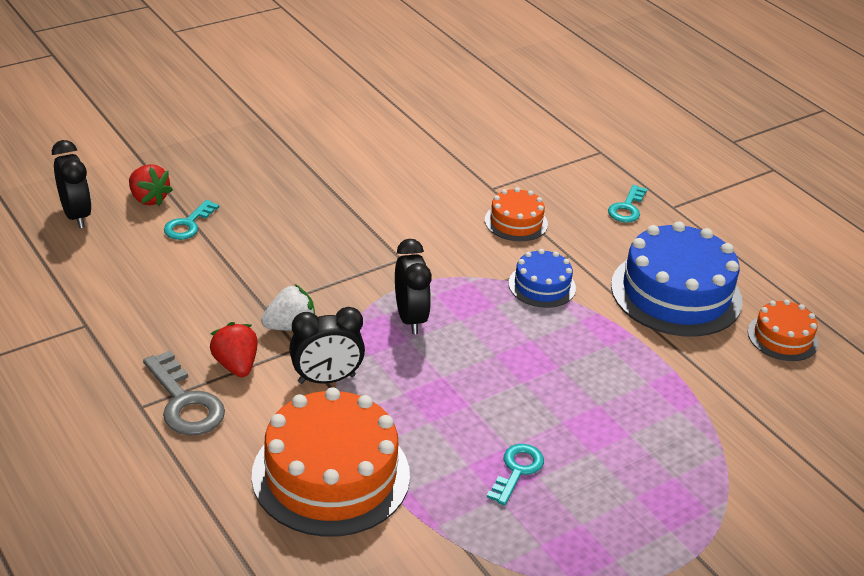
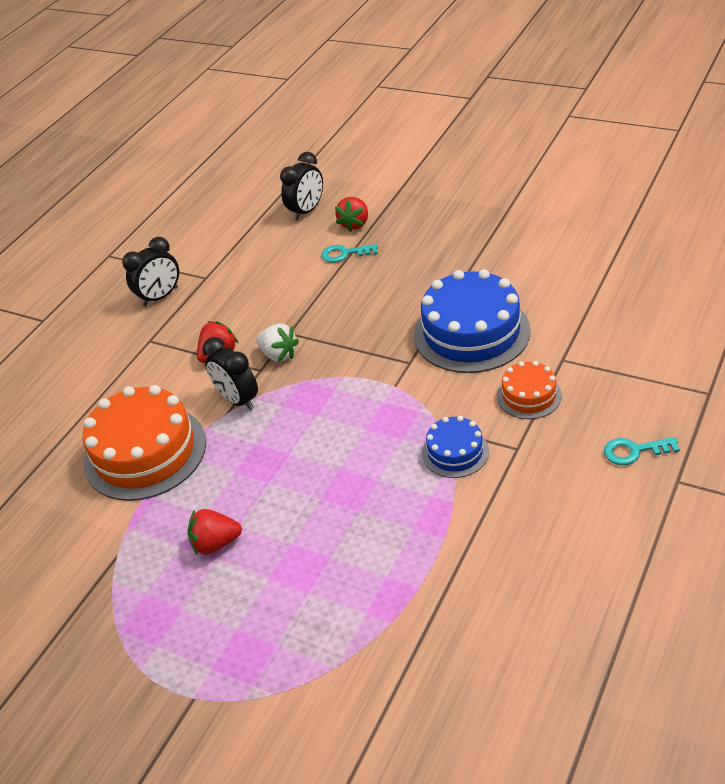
camera: 70 degrees right, 5 degrees up
grey key [143,350,225,436] -> none
black clock [395,239,432,334] -> black clock moved to [122,237,179,307]
turquoise key [487,444,544,505] -> red strawberry [187,509,242,556]
blue cake [611,221,743,337] -> blue cake moved to [414,269,531,373]
orange cake [748,299,818,361] -> none

